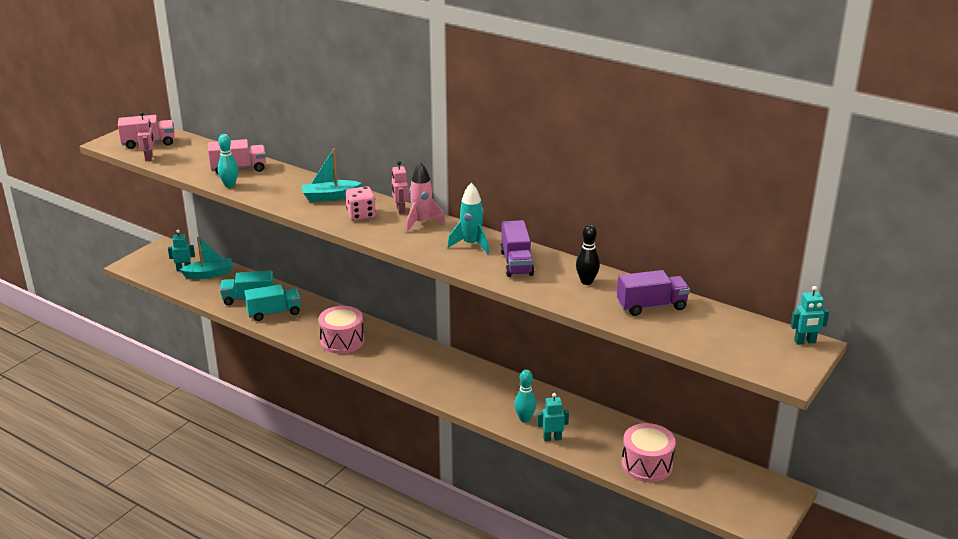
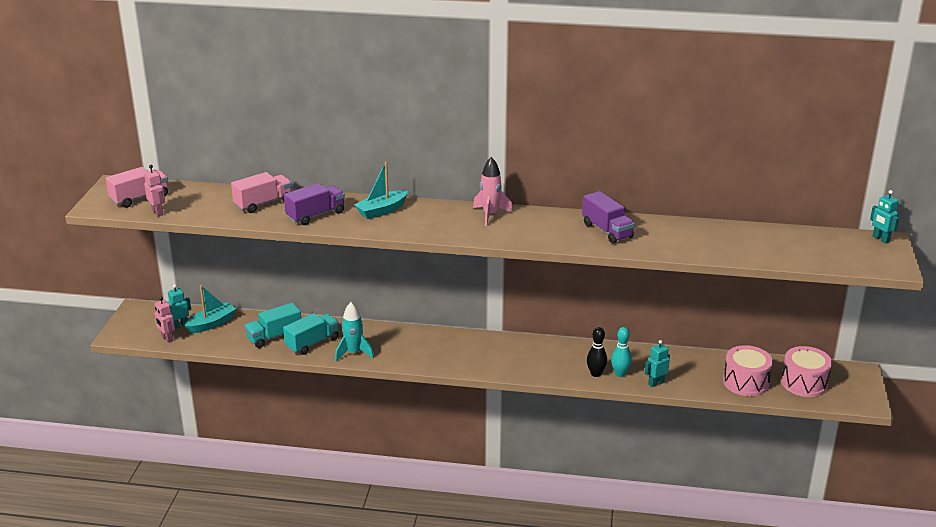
camera: 25 degrees left, 0 degrees up
turquoise bowling pin [217,134,239,188] -> none
pink drum [318,306,364,354] -> pink drum moved to [781,346,832,397]
pink dice [346,186,376,221] -> none
pink robot [392,161,409,214] -> pink robot moved to [155,297,175,343]
turquoise rocket [447,183,489,254] -> turquoise rocket moved to [335,302,374,361]
black bowling pin [576,224,600,285] -> black bowling pin moved to [587,327,607,377]
purple truck [617,270,690,316] -> purple truck moved to [284,183,345,225]
turquoise robot [791,286,829,345] -> turquoise robot turned 90 degrees clockwise [870,190,899,243]

